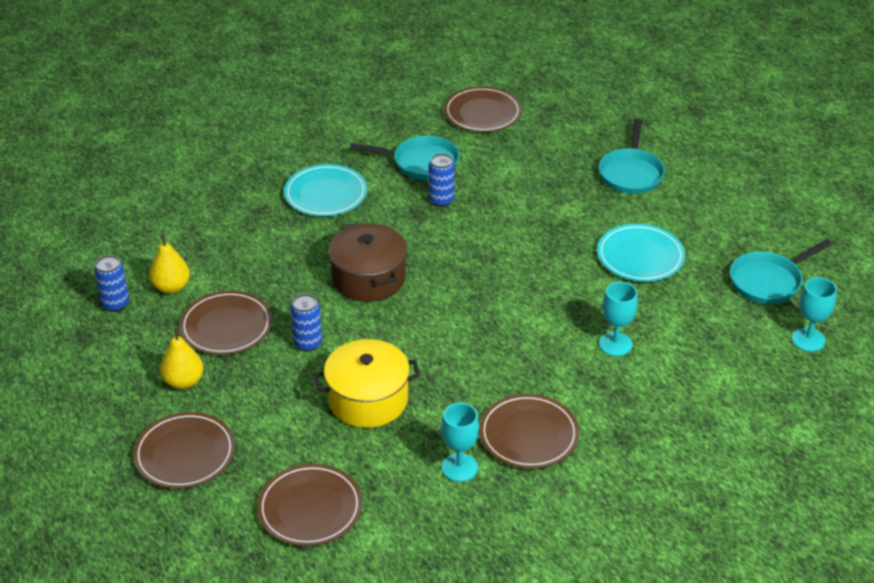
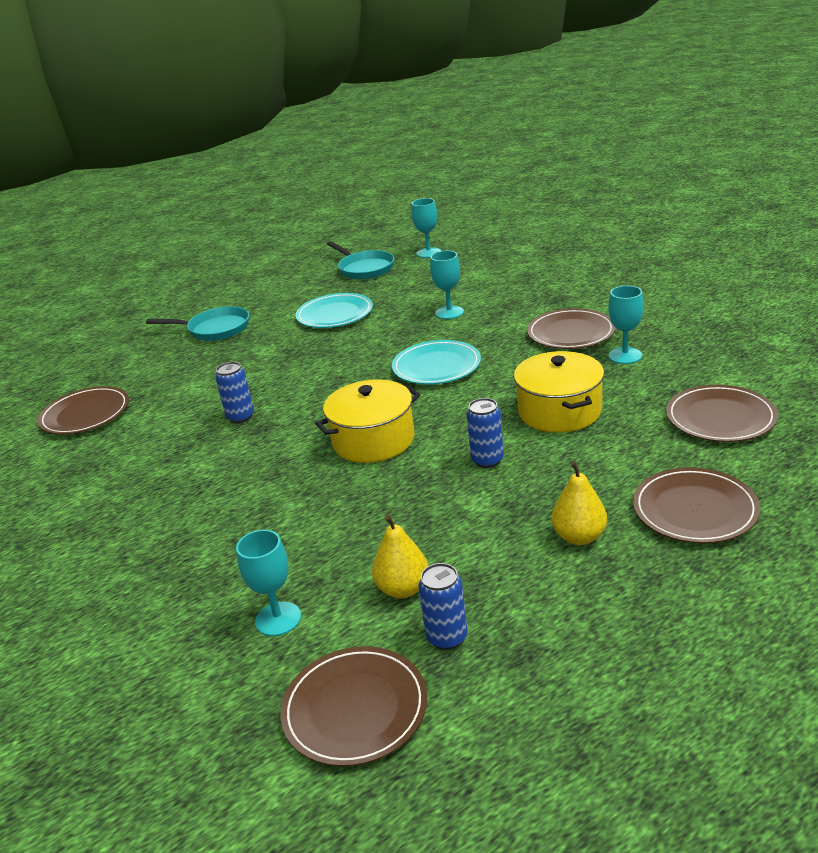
camera: 90 degrees left, 10 degrees down
brown plate [179,291,272,355] -> brown plate moved to [280,646,427,767]
turquoise plate [284,164,367,216] -> turquoise plate moved to [392,340,481,384]
brown pot [328,223,407,302] -> yellow pot [315,379,420,463]
turquoise pan [350,136,459,180] -> none
none -> turquoise goblet [236,530,301,636]

